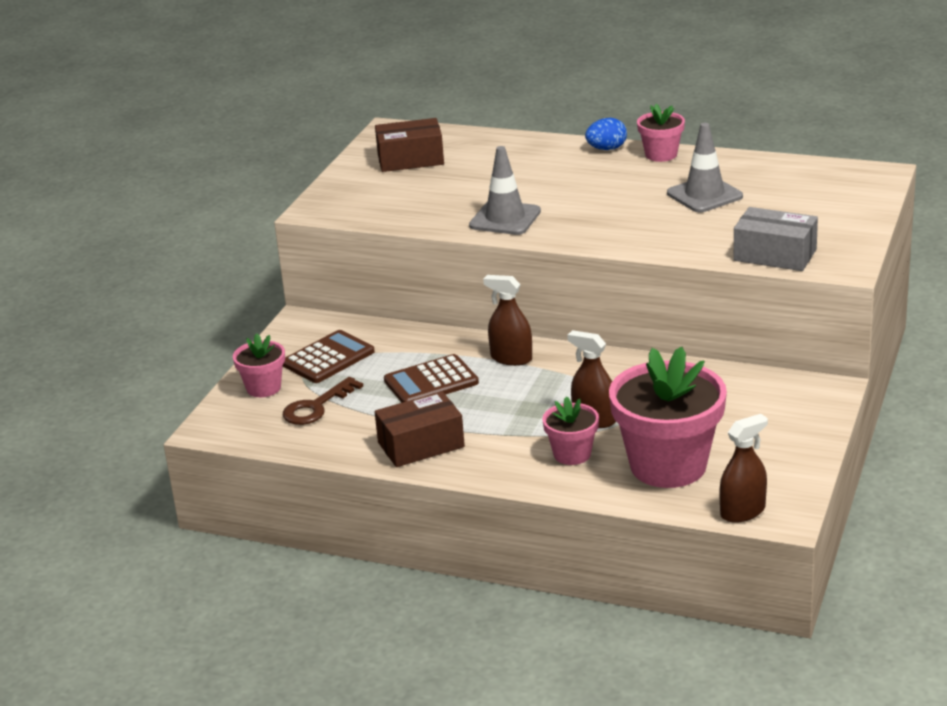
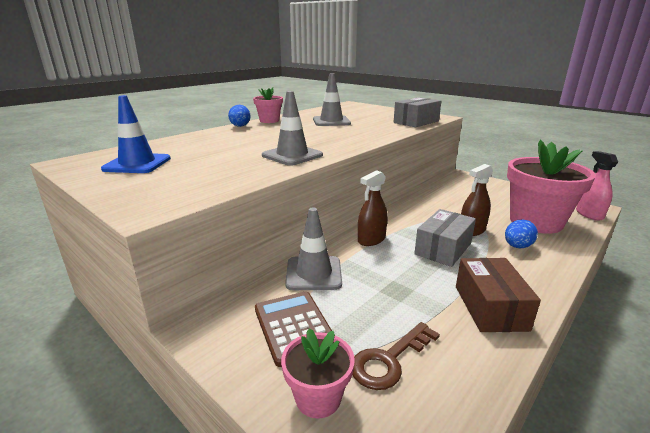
camera: 70 degrees left, 5 degrees down
brown key [283,377,363,425] -> brown key turned 75 degrees clockwise [353,322,440,390]
brown box [375,118,444,172] -> blue traffic cone [101,95,171,173]
brown calculator [384,354,479,403] -> none
pink flower pot [542,396,599,465] -> blue egg [505,219,538,248]
brown spray bottle [719,414,768,523] -> pink spray bottle [576,151,618,221]
none -> grey traffic cone [285,207,342,290]
none -> grey box [414,209,476,267]

